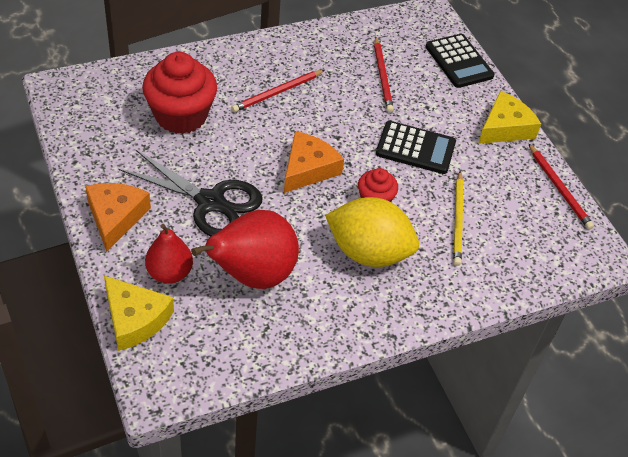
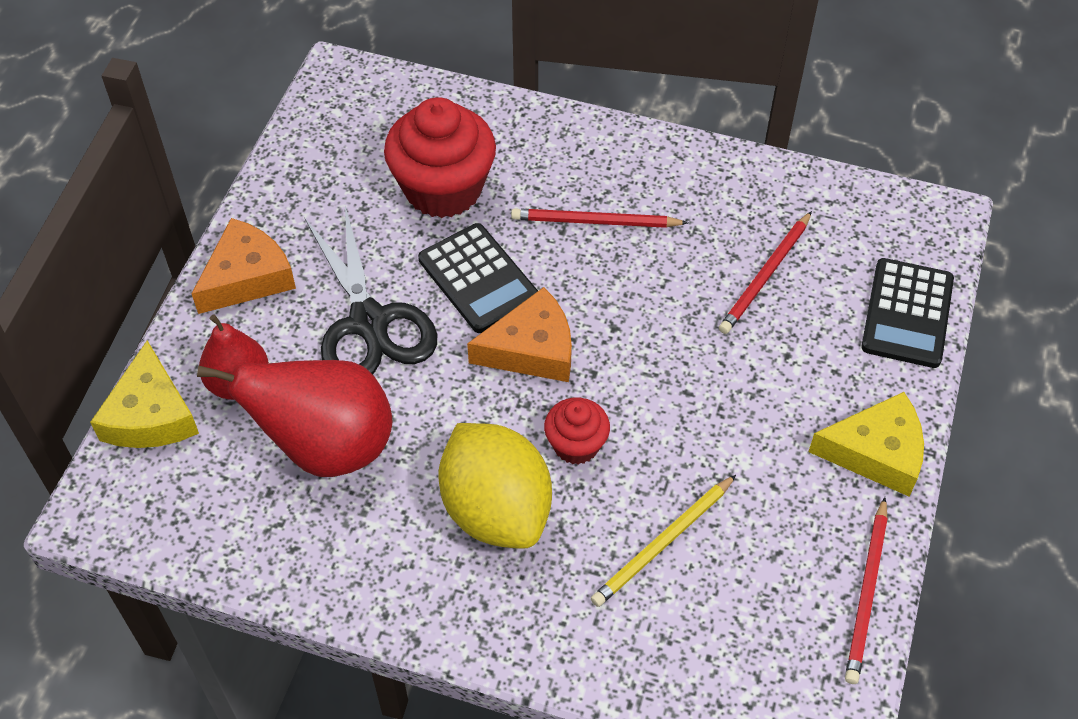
camera: 45 degrees right, 5 degrees up
black calculator [376,121,456,174] -> black calculator moved to [418,223,538,333]

